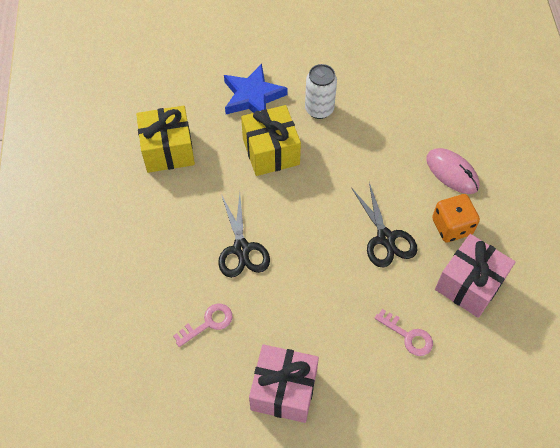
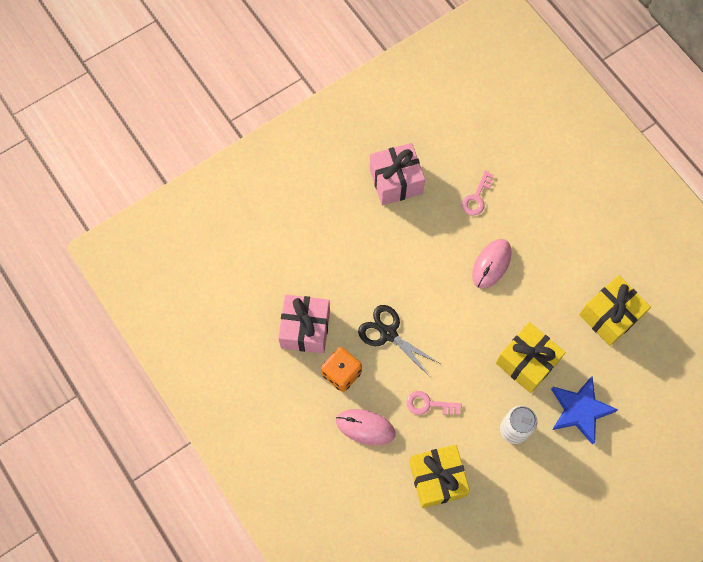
camera: 150 degrees right, 10 degrees up
black scissors [218,193,270,278] -> pink mouse [472,239,512,289]
pink key [374,309,433,356] -> pink key moved to [406,391,462,415]
none -> yellow gift [409,445,470,508]

